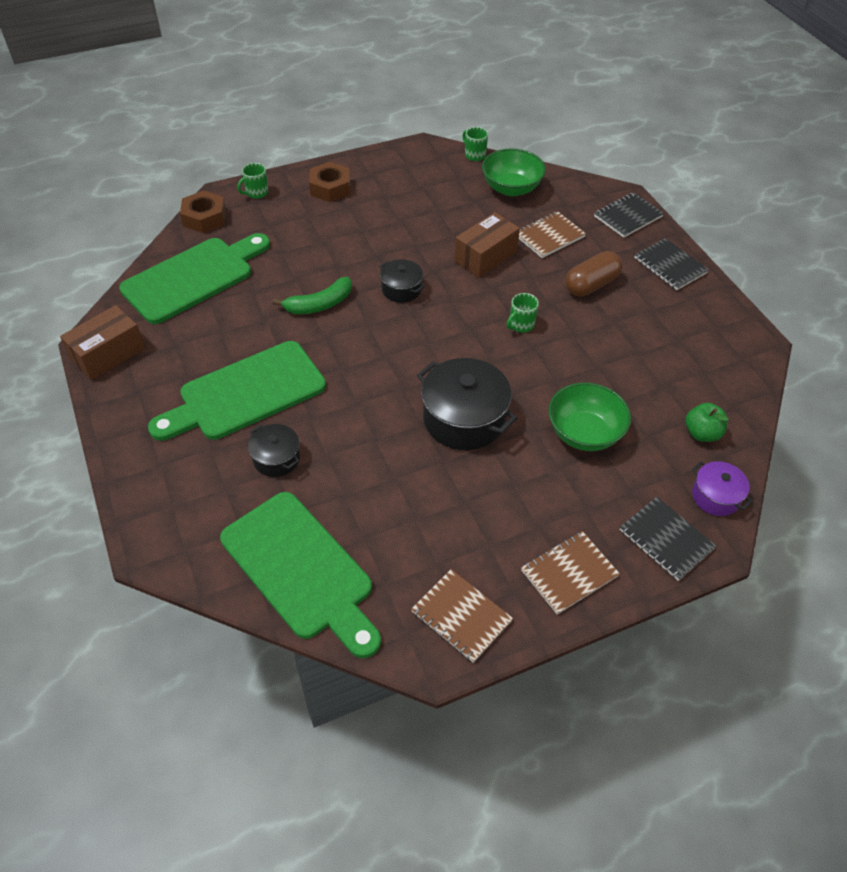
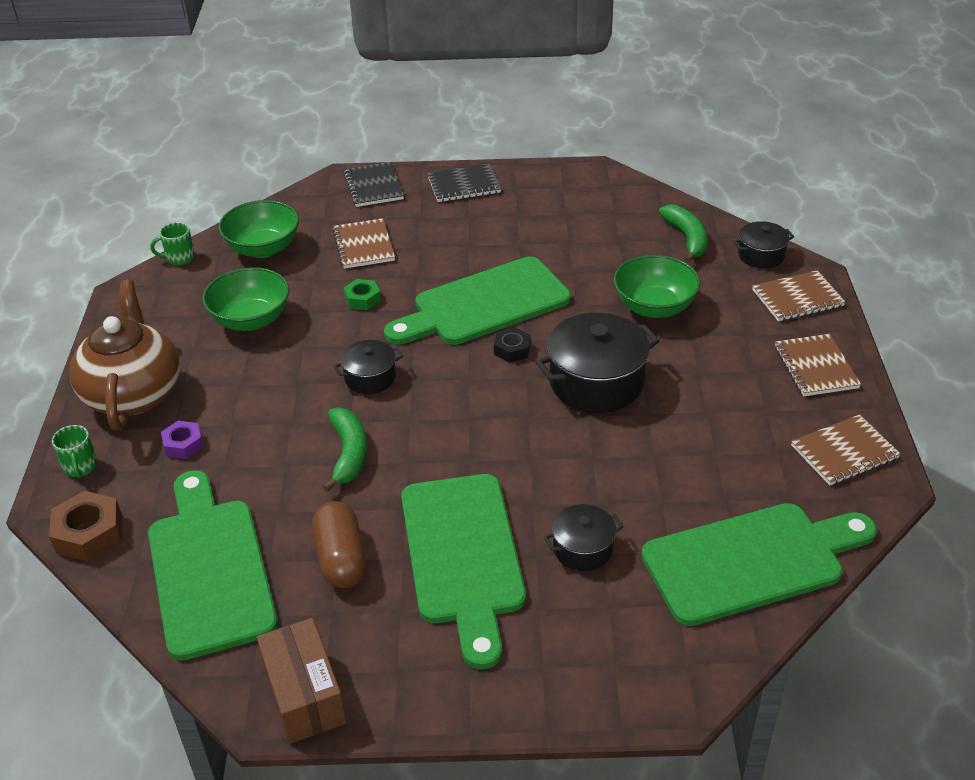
camera: 65 degrees left, 10 degrees down
brown nut [309,162,350,202] -> brown teapot [69,280,180,431]
brown box [454,212,520,278] -> green nut [344,279,381,310]
green mug [507,293,539,333] -> green cutting board [384,257,571,345]
brown capsule [566,251,623,297] -> brown capsule moved to [312,501,367,588]
black notebook [620,497,716,581] -> brown notebook [752,270,845,321]
green apple [685,403,729,442] -> green banana [659,204,708,263]
purple pot [692,461,753,516] -> black pot [733,221,794,268]
none -> purple nut [161,421,203,459]
none -> green bowl [202,267,289,331]
none -> black nut [494,327,531,363]

